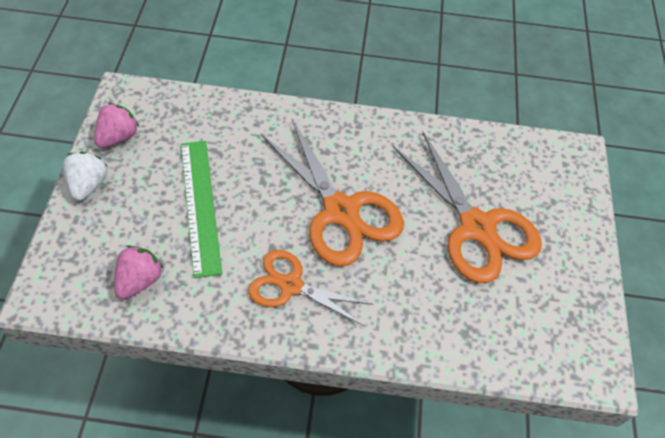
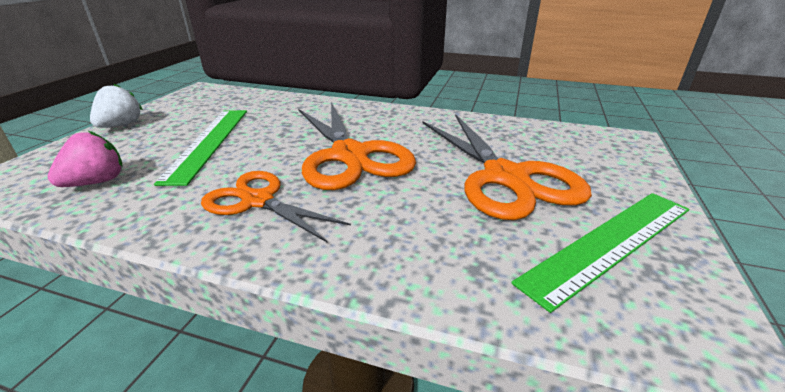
camera: 15 degrees right, 25 degrees down
pink strawberry [94,103,139,148] -> none
none -> green ruler [511,193,689,313]

